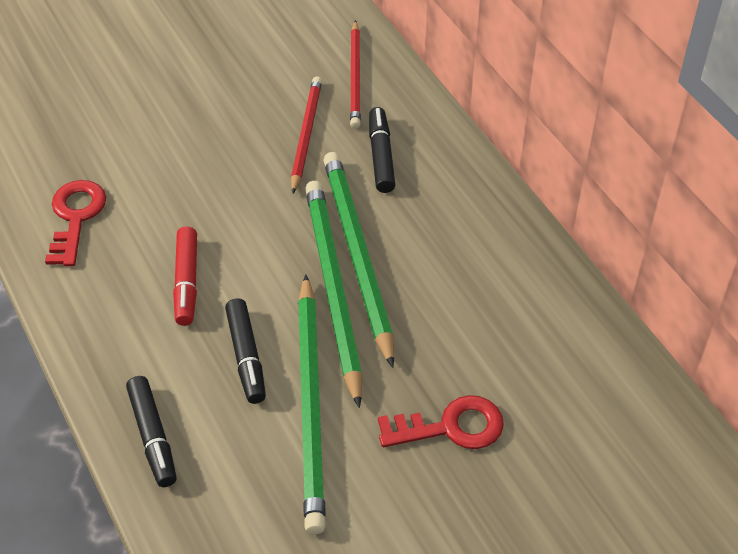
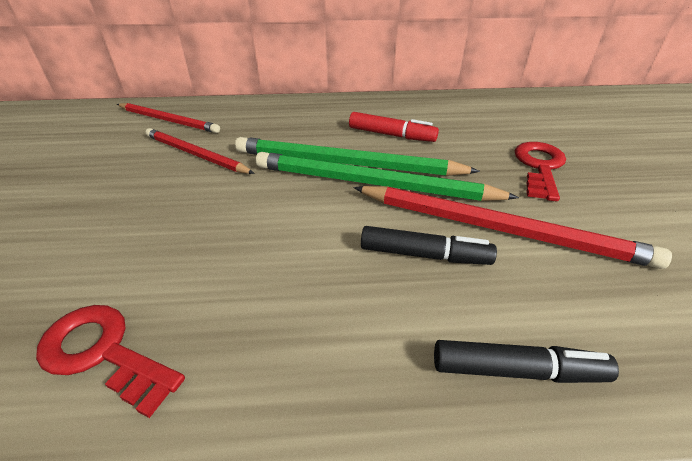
camera: 65 degrees left, 10 degrees down
red marker [173,226,197,326] -> red marker moved to [349,112,439,142]
green pencil [298,274,326,534] -> red pencil [354,186,672,269]
black marker [369,107,395,193] -> none

